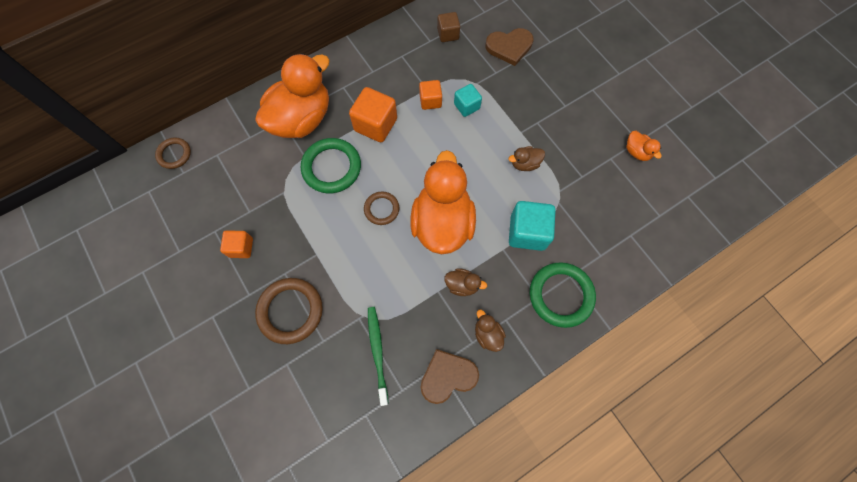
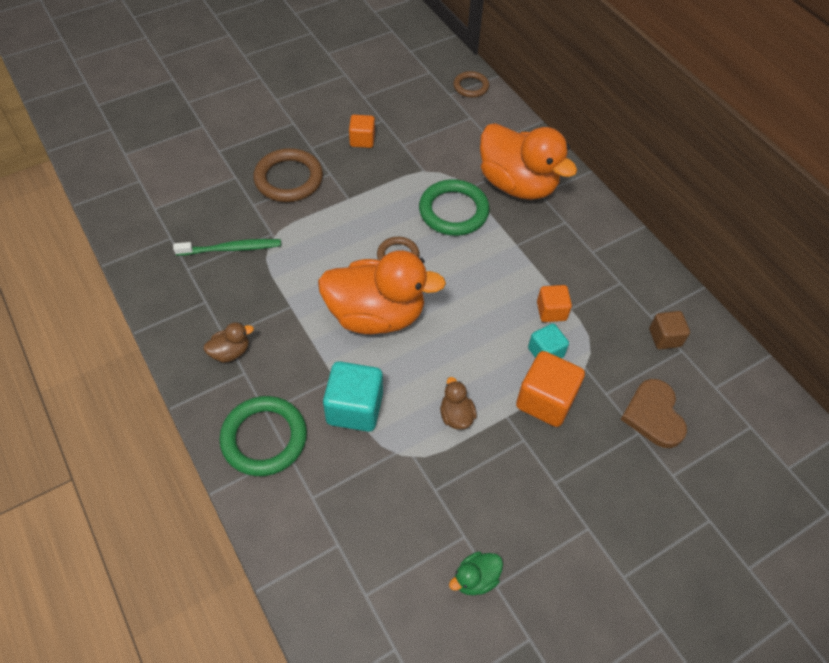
camera: 90 degrees right, 15 degrees down
orange cube [349,87,397,142] -> orange cube moved to [516,351,585,427]
brown heart [421,349,479,404] -> none
brown duck [445,268,487,296] -> none
orange duck [626,131,662,161] -> green duck [449,551,503,595]

